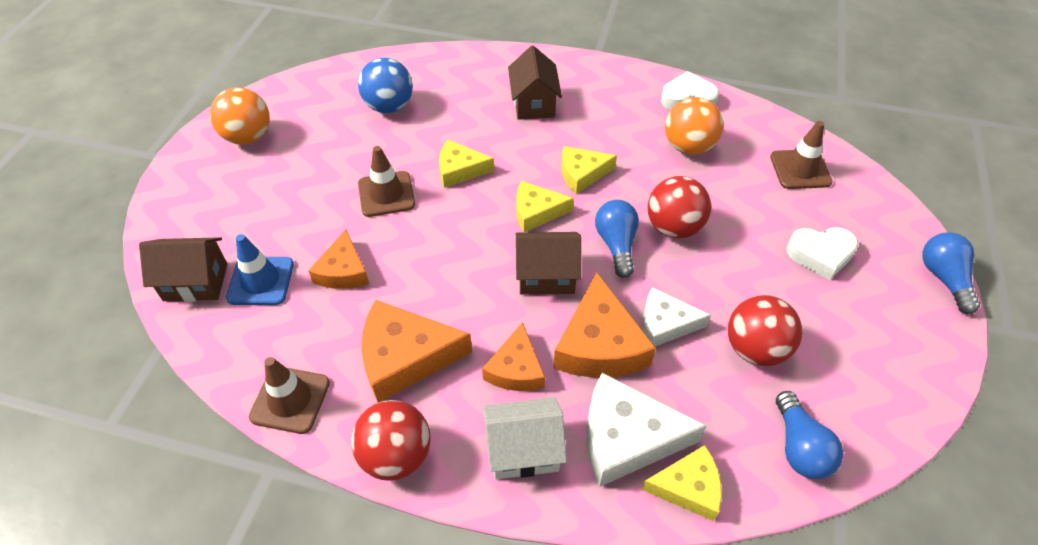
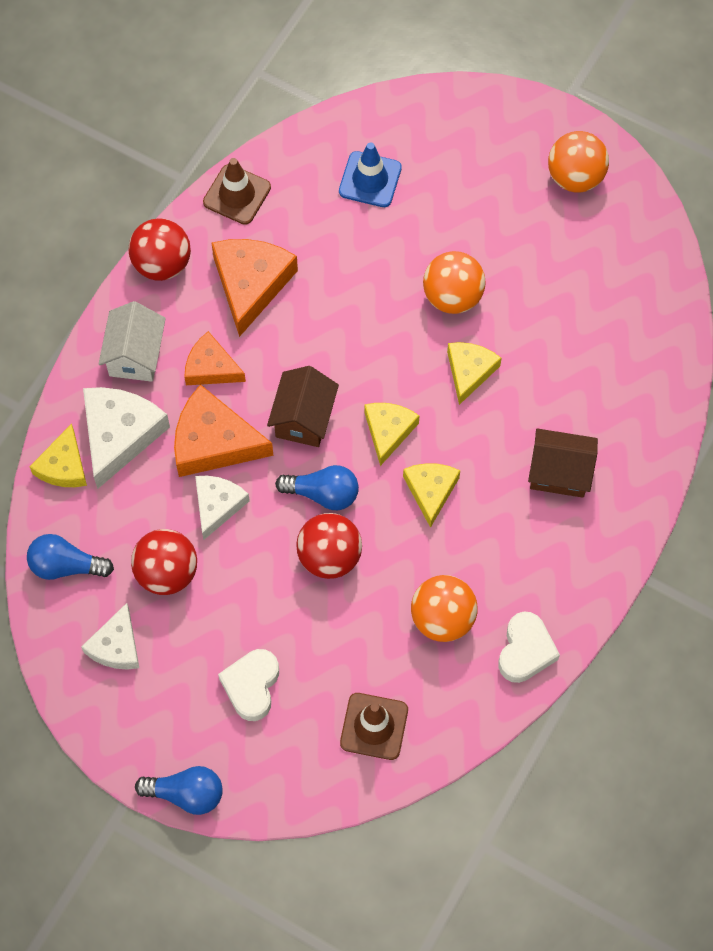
camera: 105 degrees right, 15 degrees up
brown house [139,237,227,302] -> none
orange cheese [308,230,369,289] -> none
blue ball [358,58,413,113] -> none
brown traffic cone [358,146,415,217] -> orange ball [423,251,485,314]
none -> white cheese [81,603,139,670]

